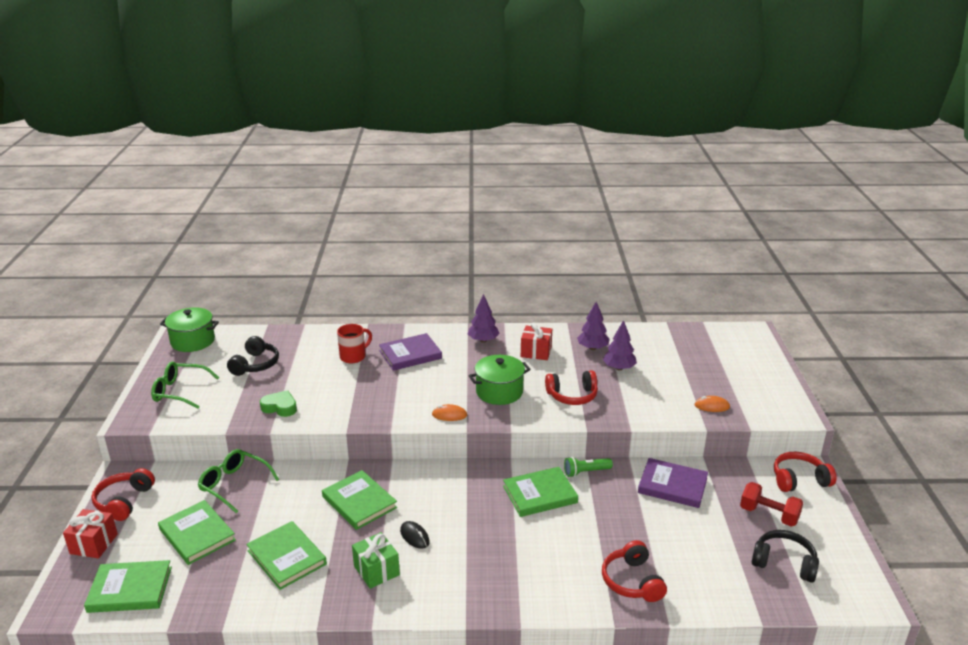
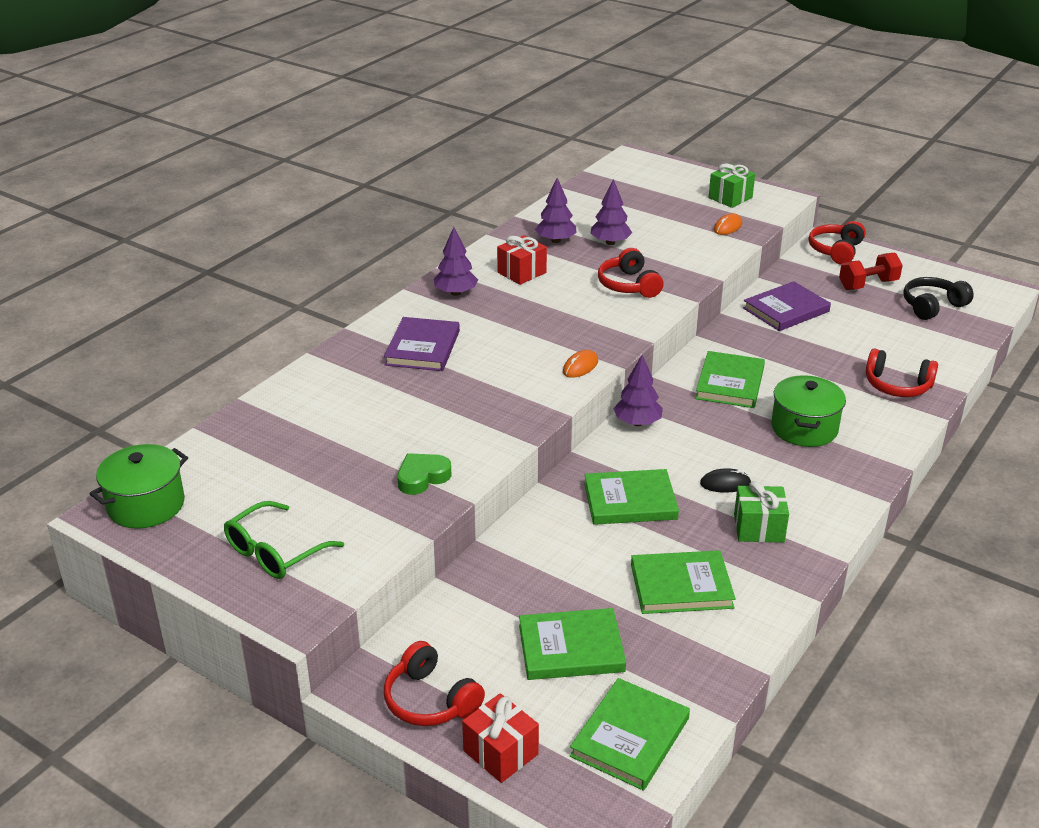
camera: 55 degrees left, 5 degrees up
green glasses [198,449,279,513] -> none
black headphones [227,336,279,376] -> none
red mug [337,324,372,363] -> none
green pot [469,355,531,405] -> green pot moved to [771,375,846,447]
red headphones [545,370,598,405] -> red headphones turned 135 degrees clockwise [598,248,664,298]
green flashlight [564,457,613,477] -> none
none -> purple tree [613,355,663,426]
none -> green gift [709,164,755,208]

